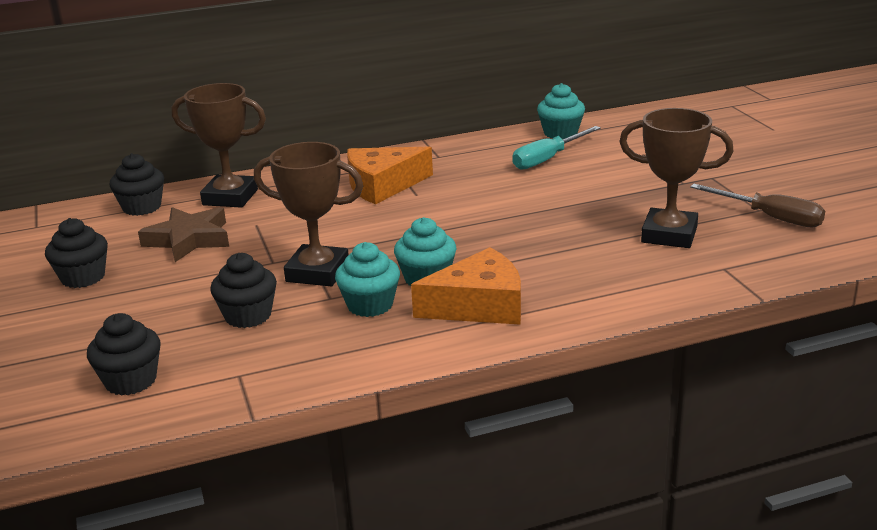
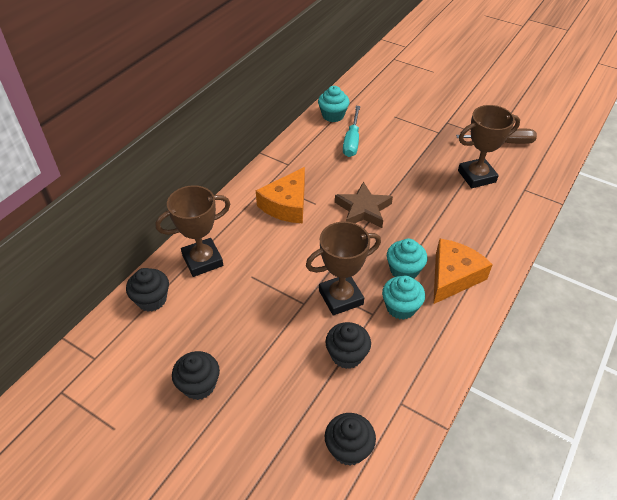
camera: 40 degrees left, 20 degrees up
brown star [138,207,229,262] -> brown star moved to [335,182,393,228]

